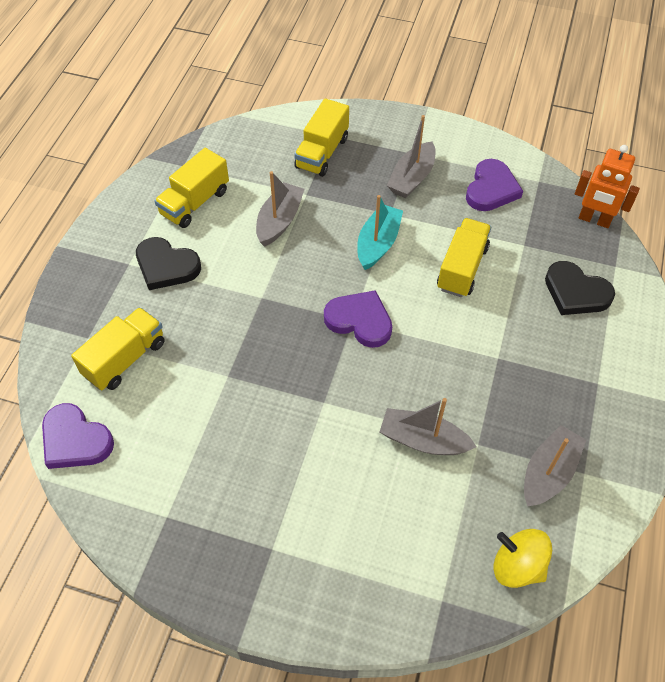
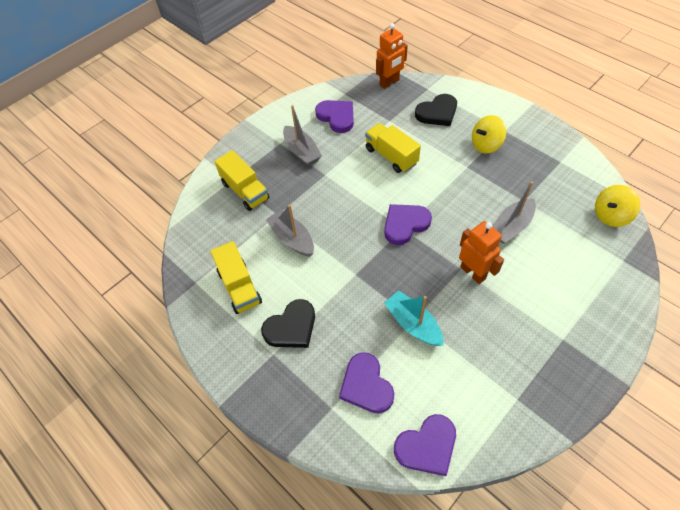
camera: 60 degrees left, 0 degrees up
yellow truck [71,307,165,391] -> purple heart [339,352,395,413]
turquoise boat [357,195,403,270] -> turquoise boat moved to [384,290,444,346]
grey boat [524,425,586,507] -> none
none -> orange robot [459,221,504,284]
none -> yellow spinning top [472,115,506,154]

